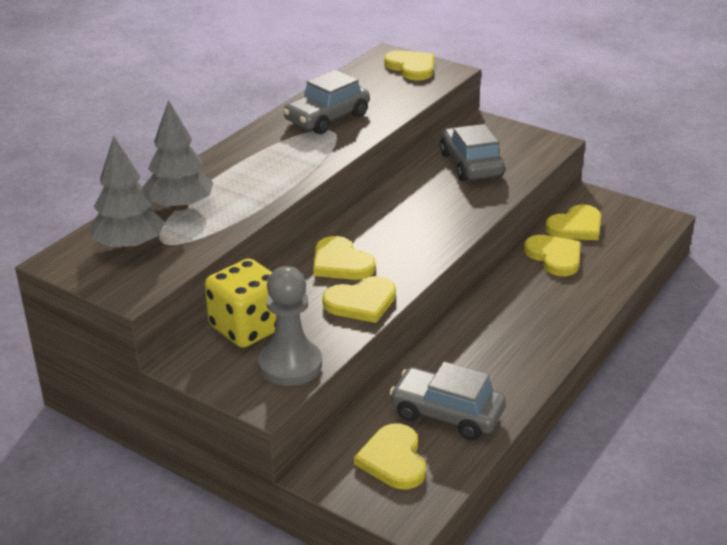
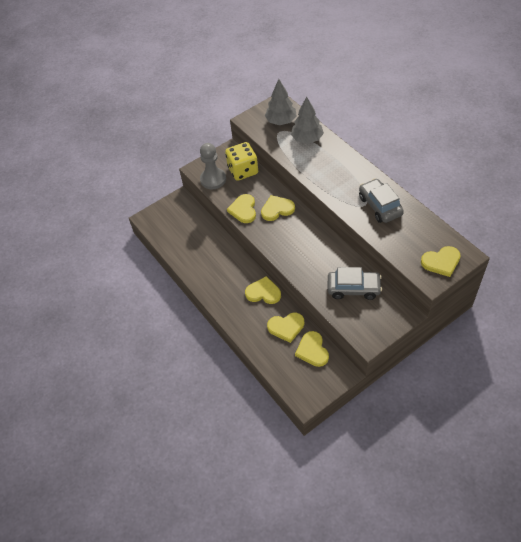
camera: 115 degrees right, 20 degrees up
yellow heart [354,423,426,489] -> yellow heart moved to [245,276,281,304]
grey car [389,361,506,440] -> none

